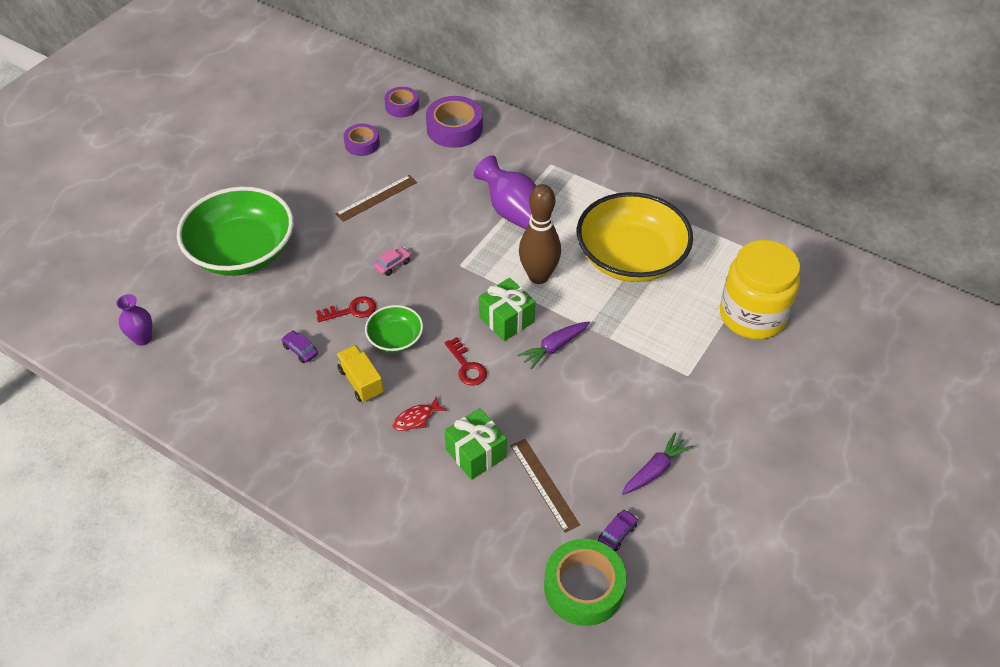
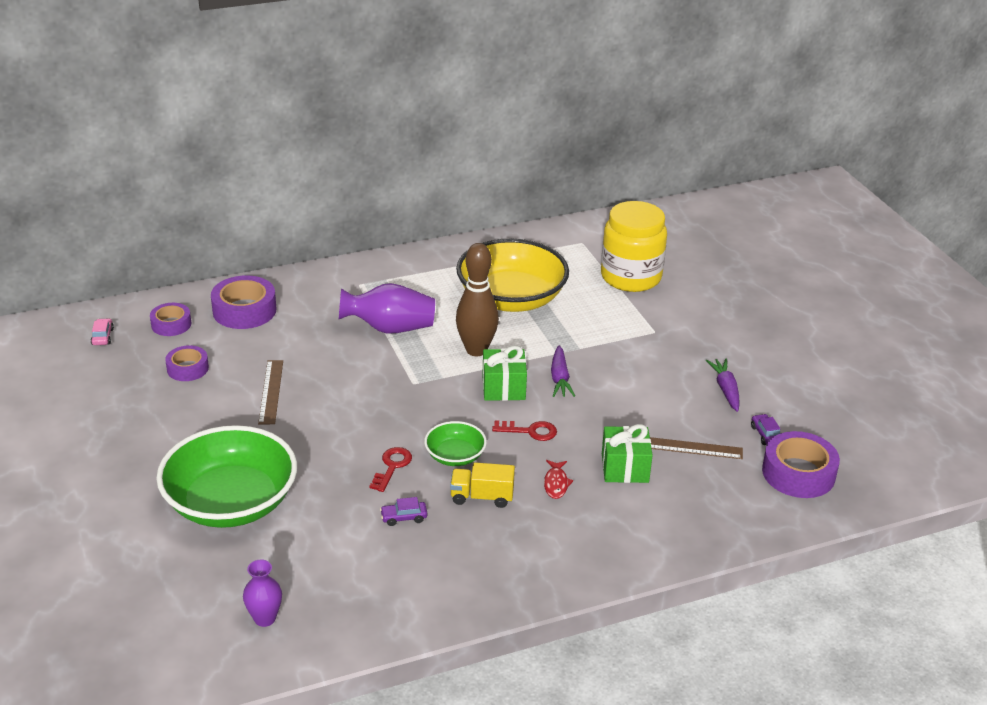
camera: 55 degrees left, 15 degrees down
pink car [374,247,411,276] -> pink car moved to [91,318,114,345]
green tape [544,539,627,626] -> purple tape [762,431,840,498]

